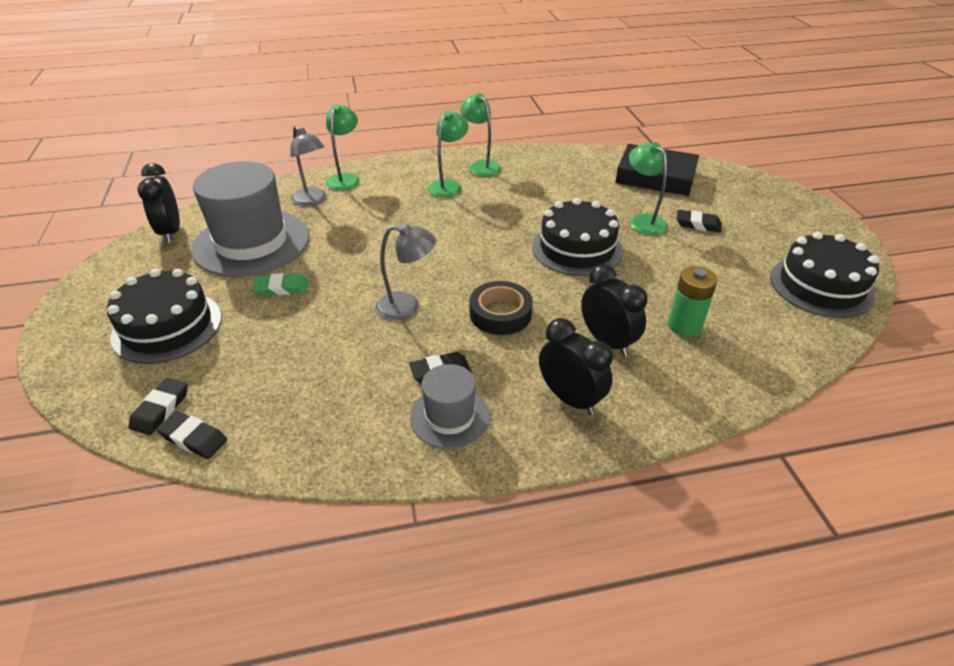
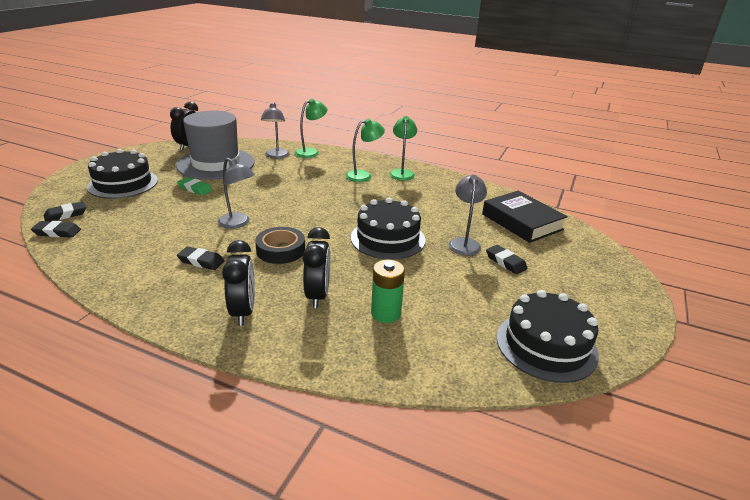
camera: 35 degrees right, 10 degrees down
black eraser [157,411,227,459] -> black eraser turned 60 degrees counterclockwise [31,221,81,238]
grey hat [410,364,490,449] -> none
green lamp [629,142,668,235] -> grey lamp [448,175,487,256]

